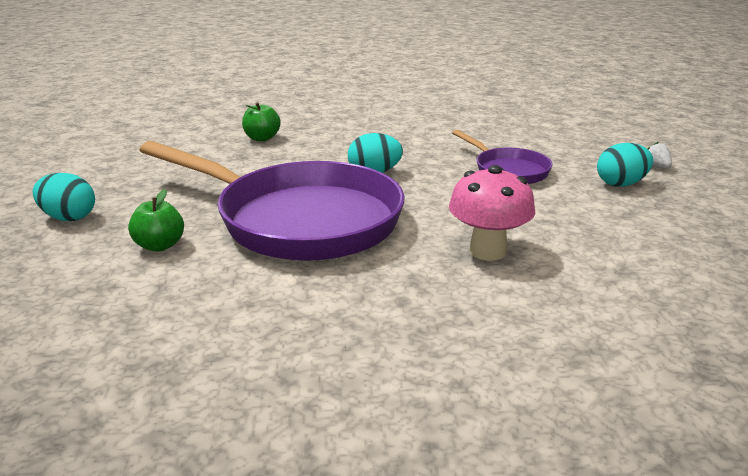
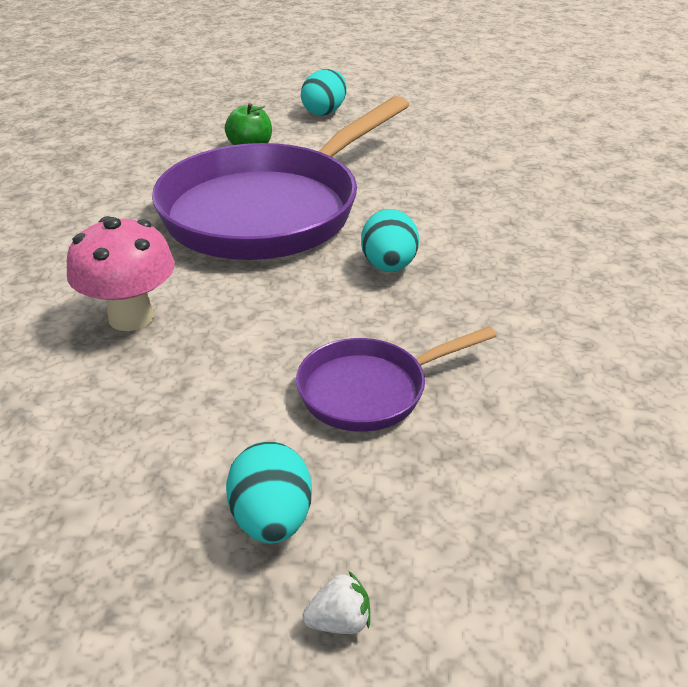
camera: 100 degrees right, 10 degrees up
green apple [242,102,281,141] -> none

